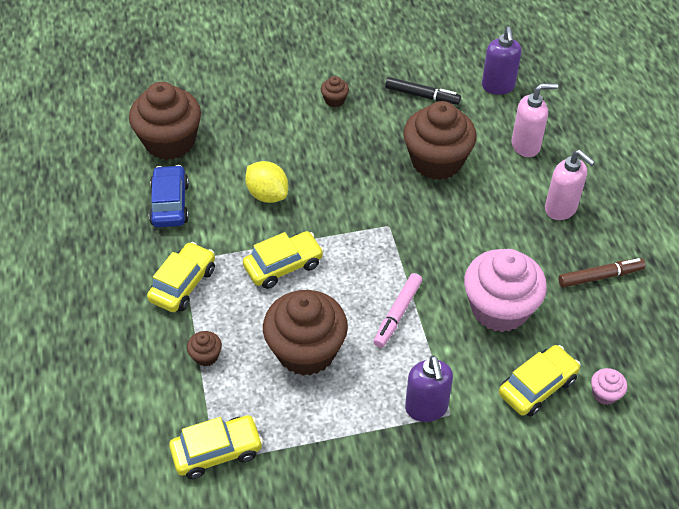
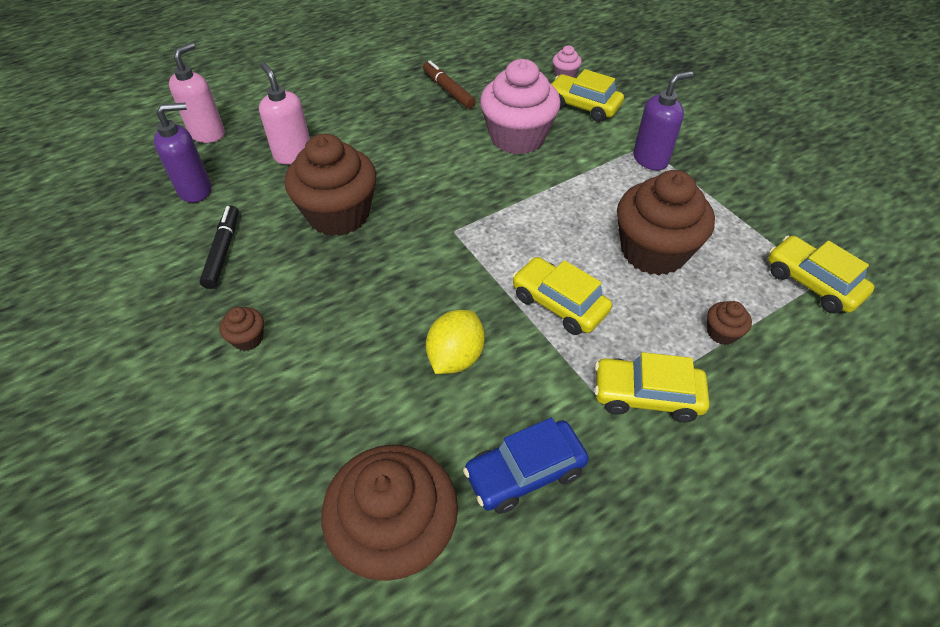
camera: 110 degrees left, 0 degrees up
pink marker [373,273,422,348] -> none
pink soap dispenser [545,150,595,220] -> pink soap dispenser moved to [169,42,225,143]

